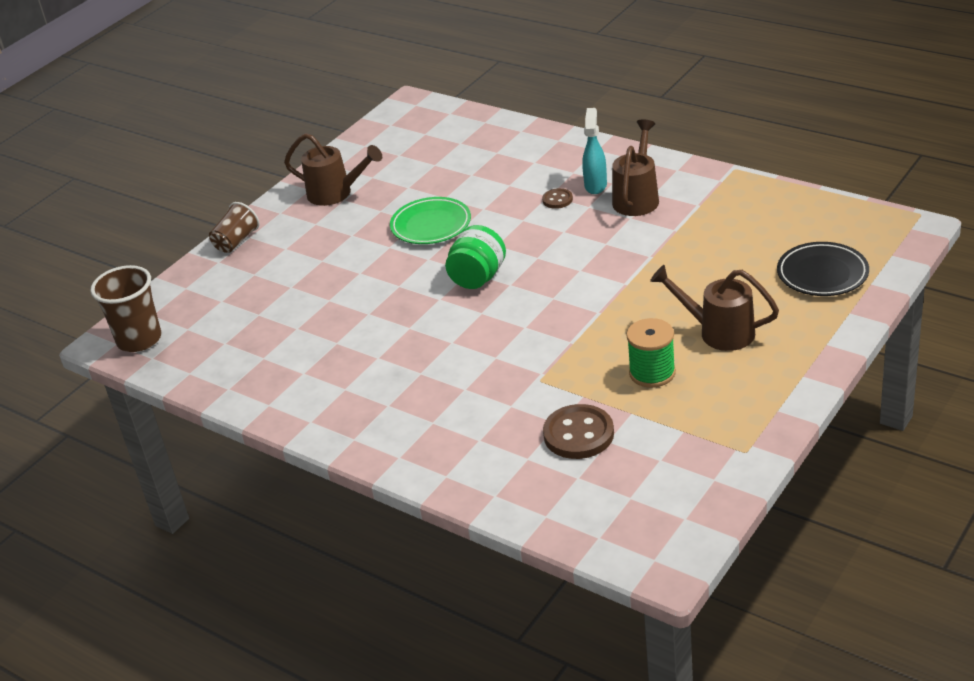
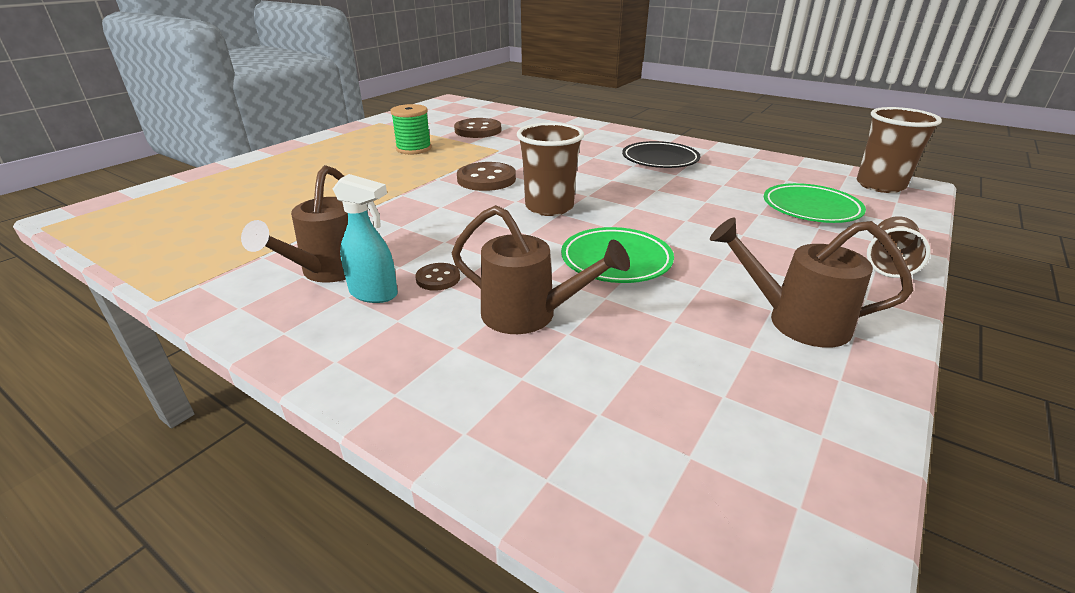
camera: 175 degrees right, 5 degrees down
green jar [445,225,506,289] -> brown cup [517,123,584,216]
turquoise spray bottle [582,108,607,194] -> turquoise spray bottle turned 75 degrees counterclockwise [333,174,398,303]
brown watering can [650,265,779,351] -> brown watering can moved to [452,205,630,334]
black plate [777,242,869,296] -> black plate moved to [622,141,700,168]
none -> brown button [457,162,516,191]
none -> green plate [764,183,866,223]

